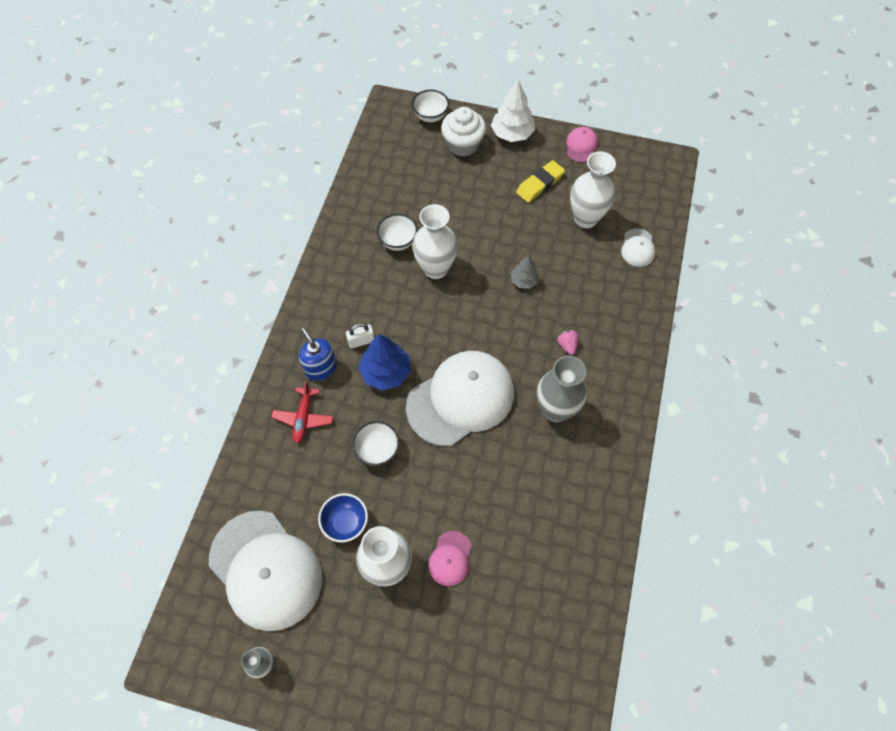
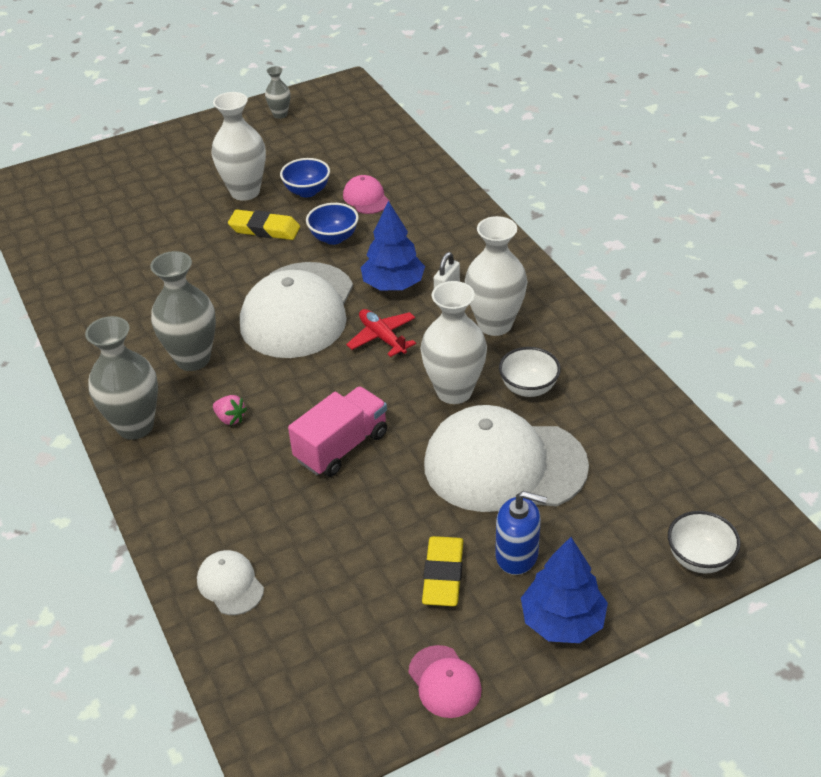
camera: 140 degrees right, 20 degrees down
white cap [209,511,322,631] -> white cap moved to [424,405,589,512]
red plane [271,381,333,444] -> red plane moved to [346,309,416,357]
blue soap dispenser [299,328,337,381] -> blue soap dispenser moved to [495,491,547,575]
white bowl [352,421,399,466] -> blue bowl [306,203,359,245]
pink cap [428,531,472,586] -> pink cap moved to [343,175,390,214]
white cupcake [441,107,486,157] -> none
white tree [491,80,535,142] -> blue tree [521,537,608,643]
grey tree [511,255,540,289] -> pink truck [288,386,387,477]
white vase [570,151,616,228] -> white vase moved to [465,216,528,336]
none -> grey vase [85,316,158,440]
none -> yellow eraser [228,210,300,240]

